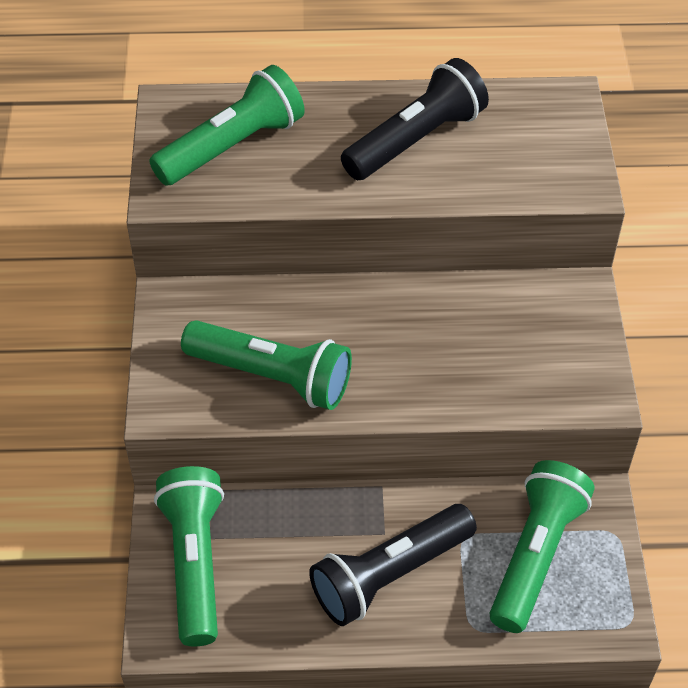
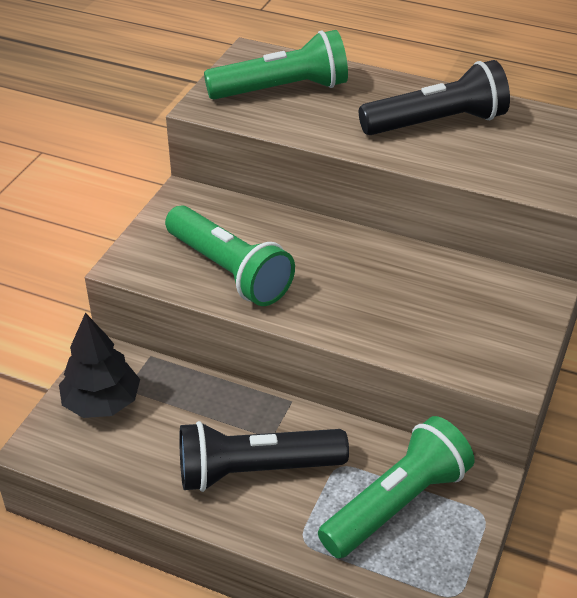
camera: 25 degrees right, 10 degrees down
green flashlight [154,466,224,646] -> black tree [59,313,140,418]

